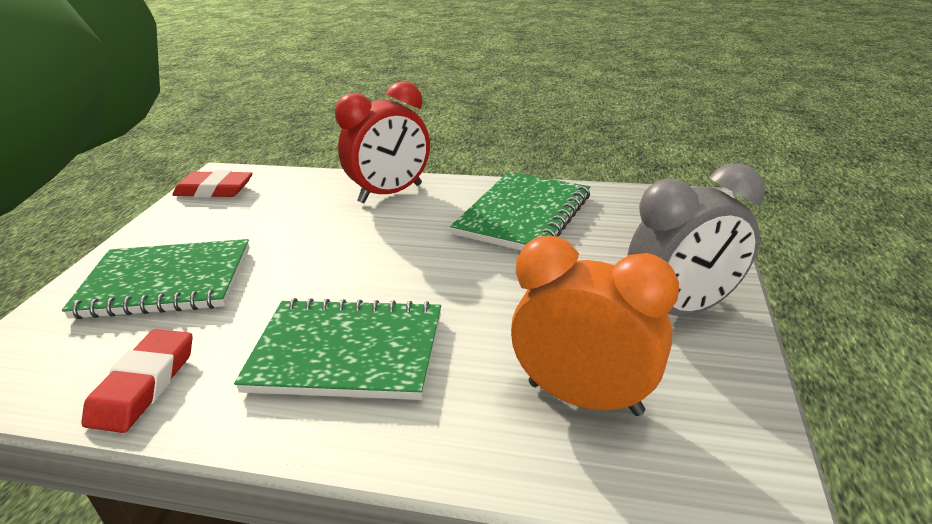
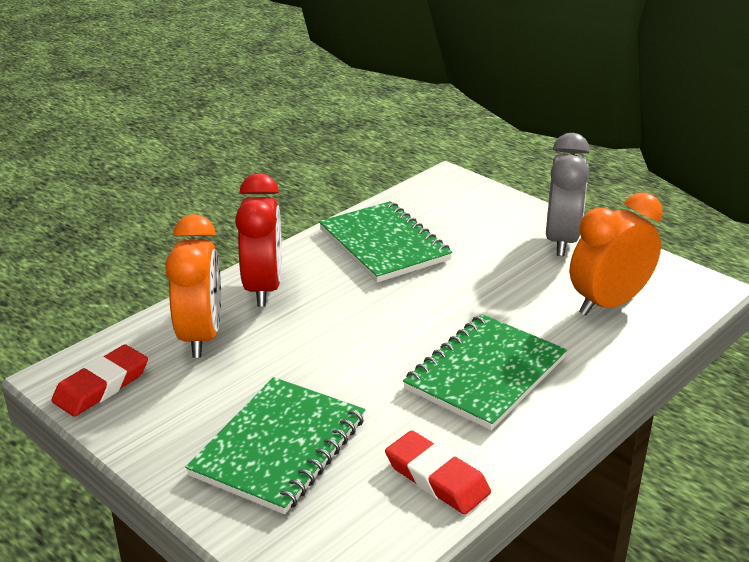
camera: 60 degrees left, 0 degrees up
none -> orange clock [165,214,221,358]

